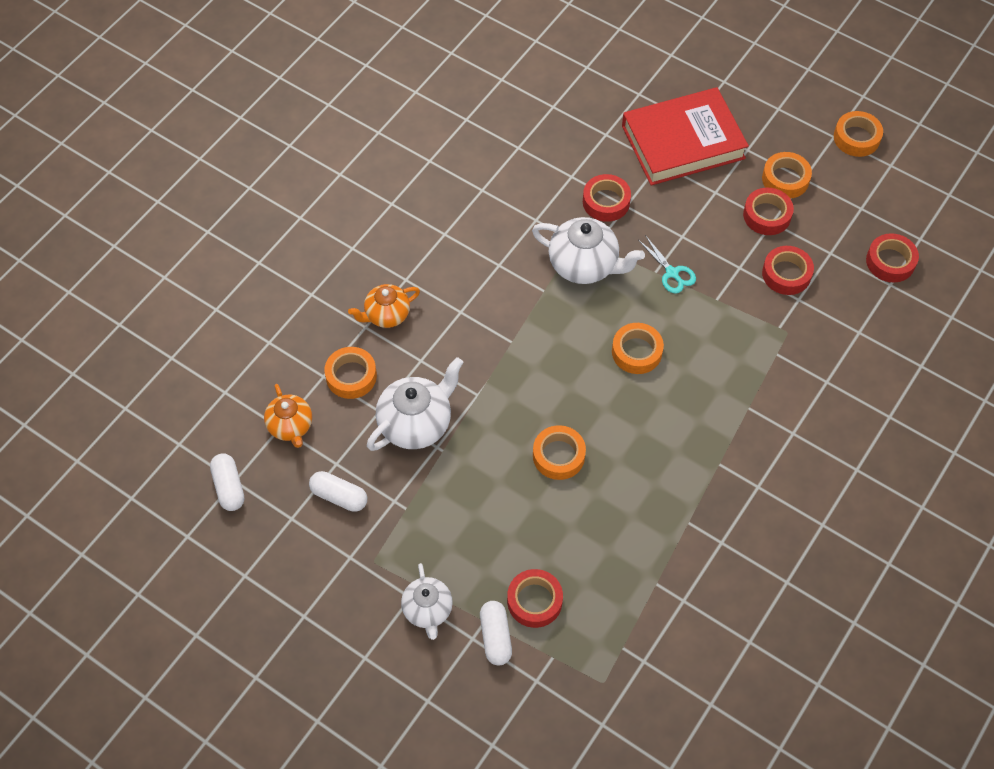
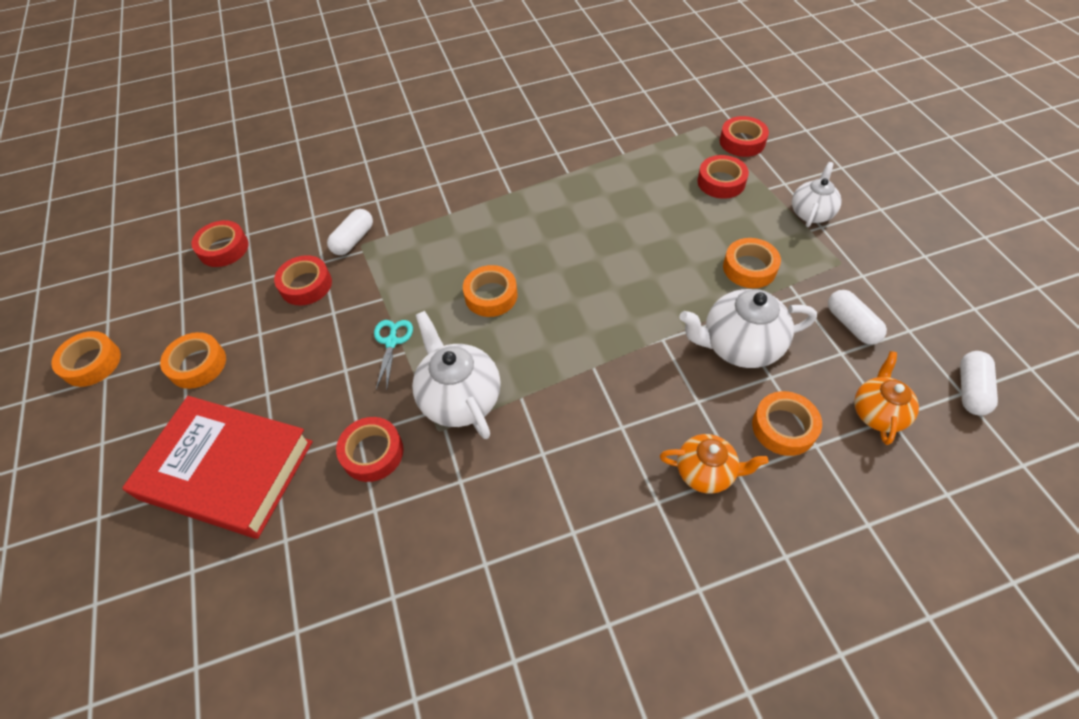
camera: 140 degrees left, 5 degrees down
white capsule [480,601,512,665] -> white capsule moved to [327,209,373,255]
orange tape [533,425,586,480] -> orange tape moved to [723,238,781,288]
red tape [743,188,794,235] -> red tape moved to [720,116,769,157]

